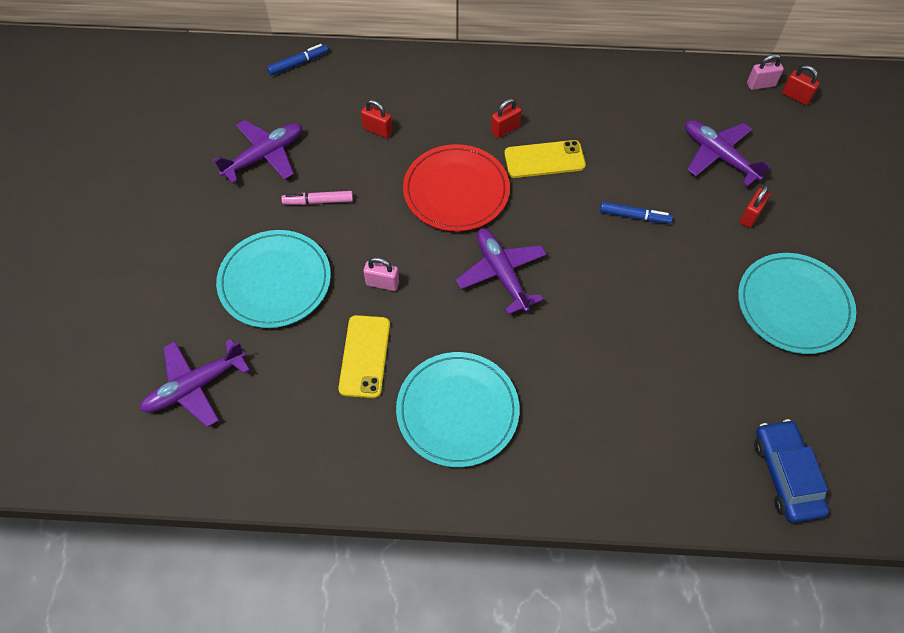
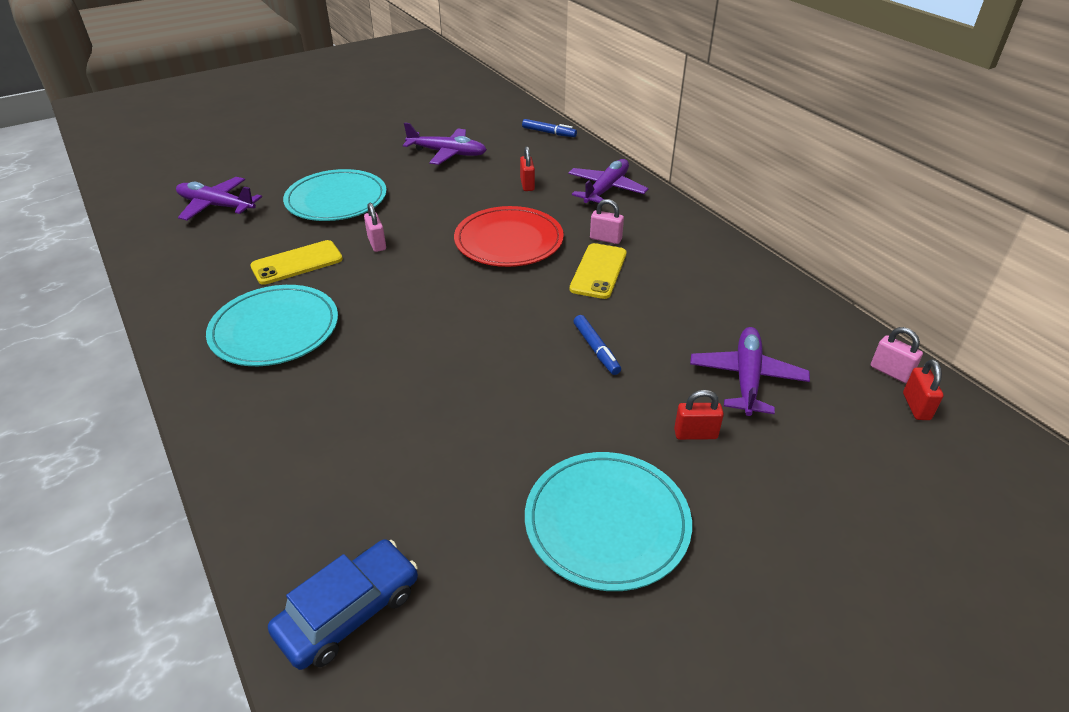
camera: 55 degrees right, 20 degrees down
pink marker [281,191,353,205] -> none
purple plane [456,228,547,315] -> purple plane moved to [568,159,649,205]
red padlock [491,98,522,138] -> pink padlock [590,199,624,244]
yellow phone [504,140,586,178] -> yellow phone turned 60 degrees clockwise [570,243,627,299]

